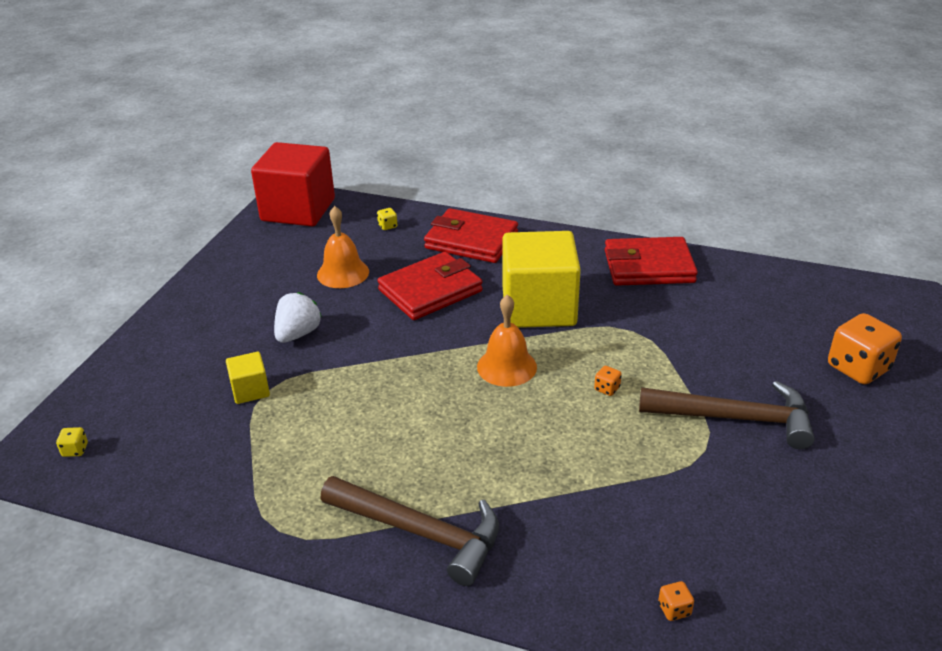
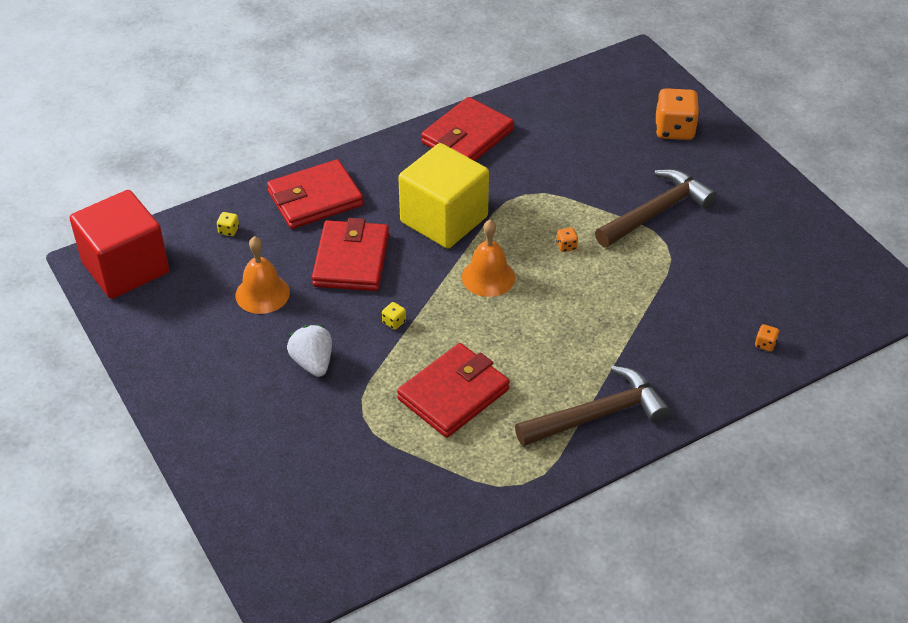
camera: 50 degrees left, 10 degrees up
yellow dice [56,427,88,457] -> yellow dice moved to [382,302,406,330]
yellow cube [226,352,270,404] -> none
none -> red wallet [397,343,510,438]

